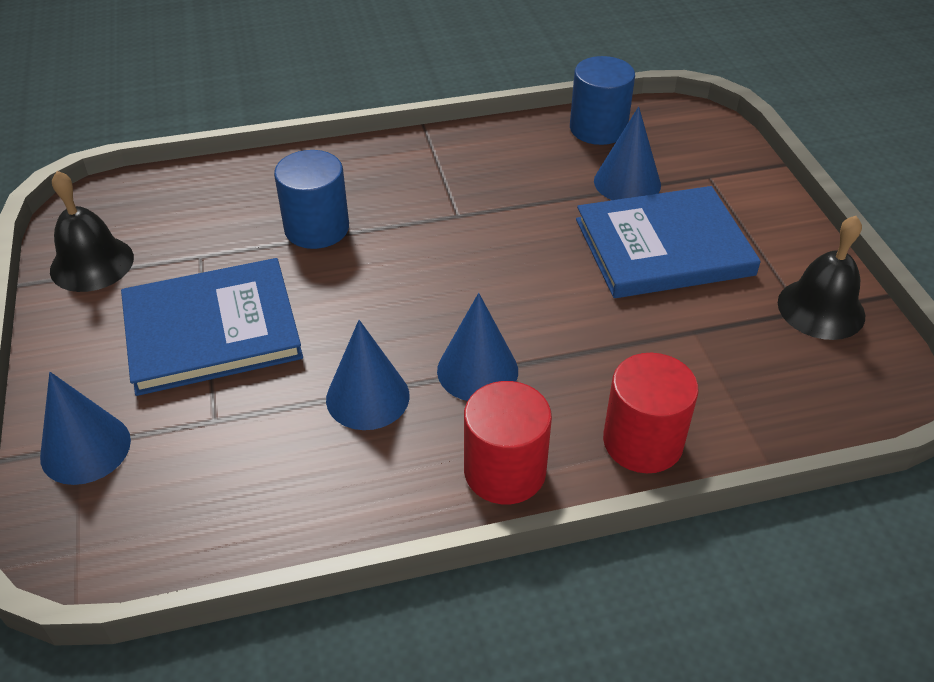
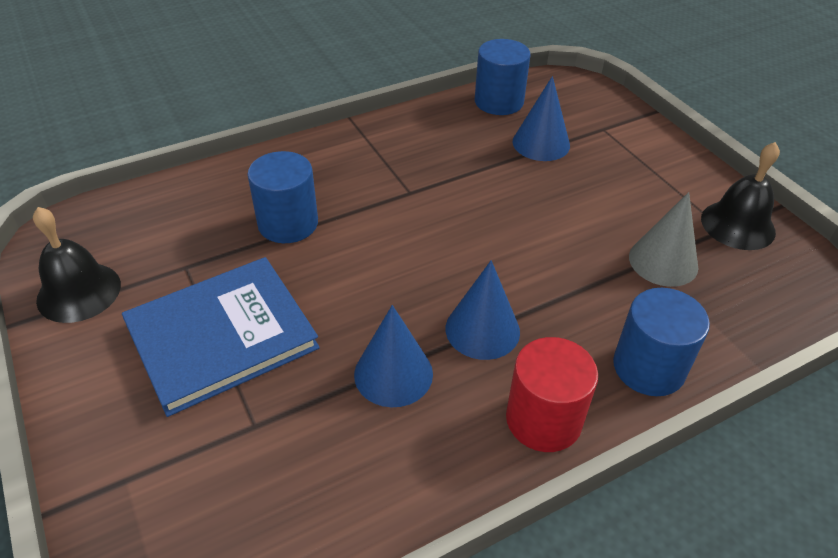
camera: 15 degrees left, 0 degrees up
blue cone [40,372,131,485] -> none
blue book [576,186,761,298] -> none
red cylinder [603,353,698,473] -> blue cylinder [613,288,710,396]
none -> grey cone [629,192,698,287]

